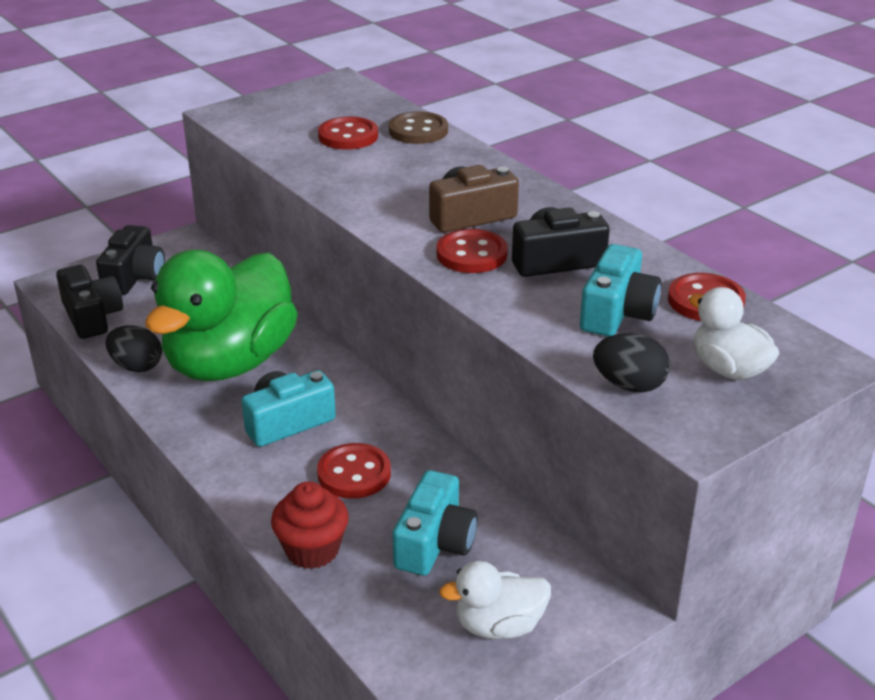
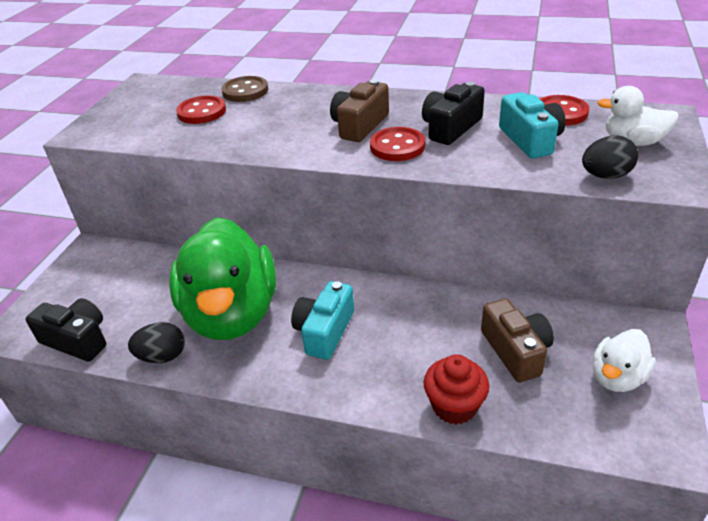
camera: 35 degrees left, 5 degrees up
black camera [96,225,165,295] -> none
red button [317,443,391,499] -> none
turquoise camera [392,470,478,576] -> brown camera [481,299,554,383]

